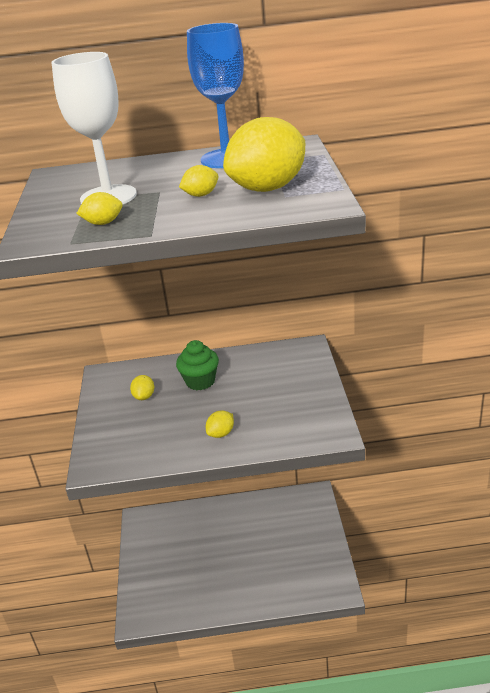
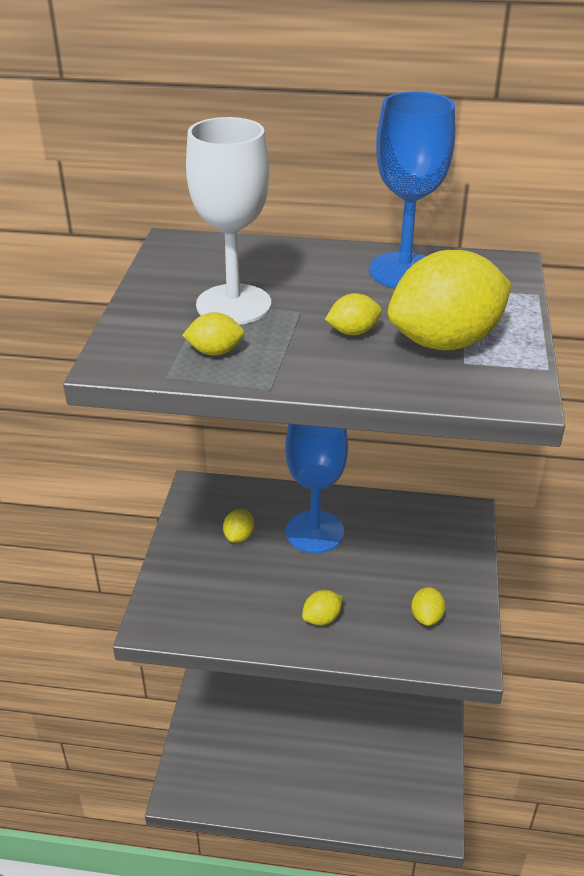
camera: 10 degrees right, 5 degrees up
green cupcake [176,340,219,390] -> blue goblet [285,424,348,553]
none -> yellow lemon [411,587,446,626]

